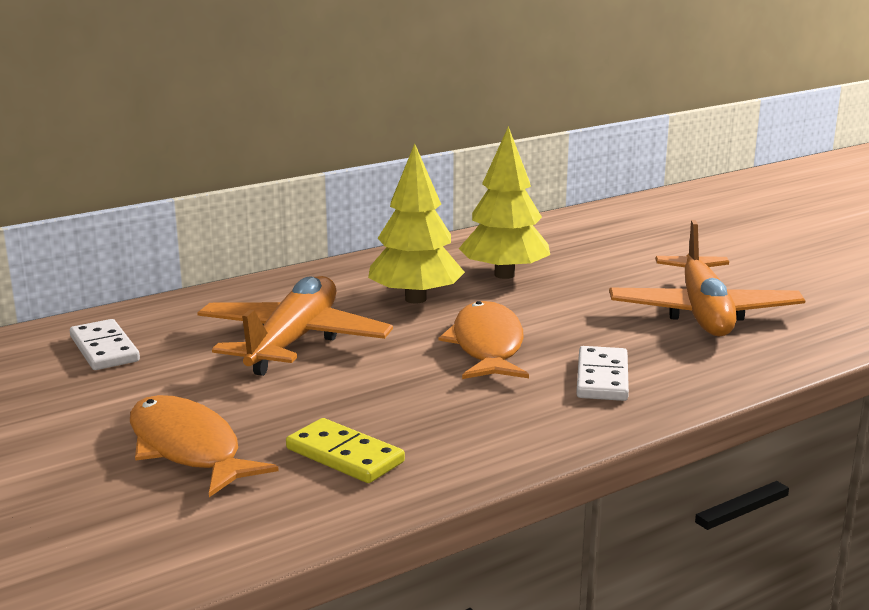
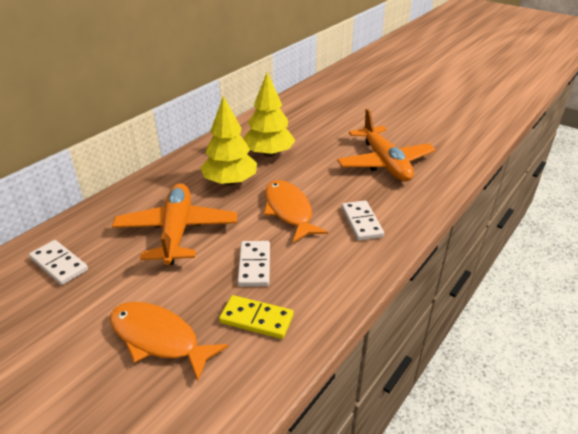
camera: 20 degrees left, 15 degrees up
none -> white domino [237,241,270,287]

